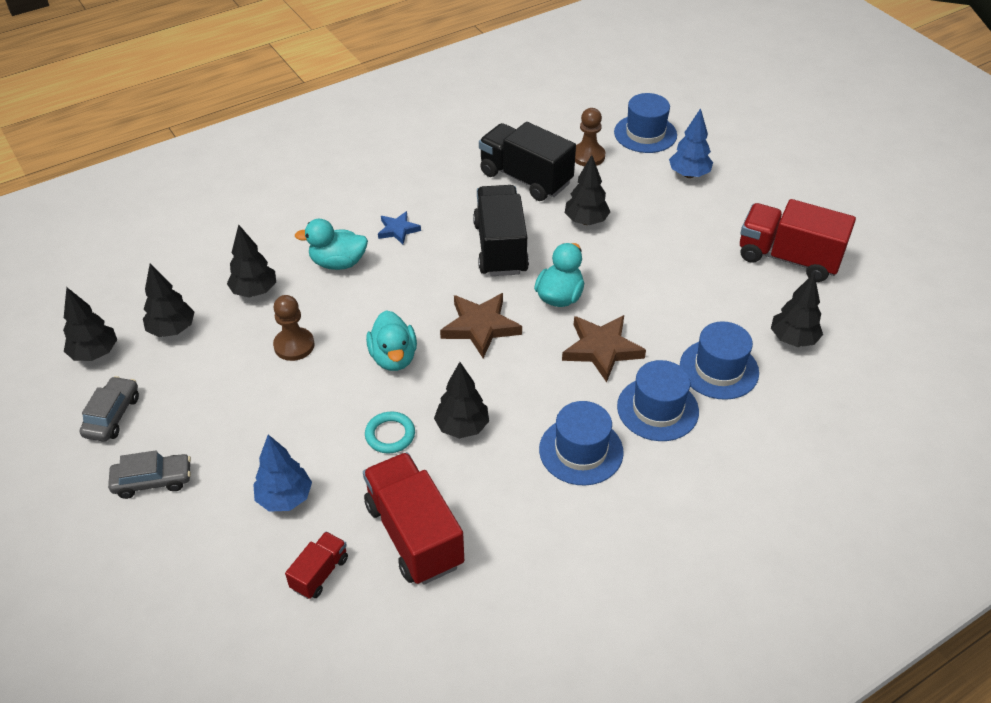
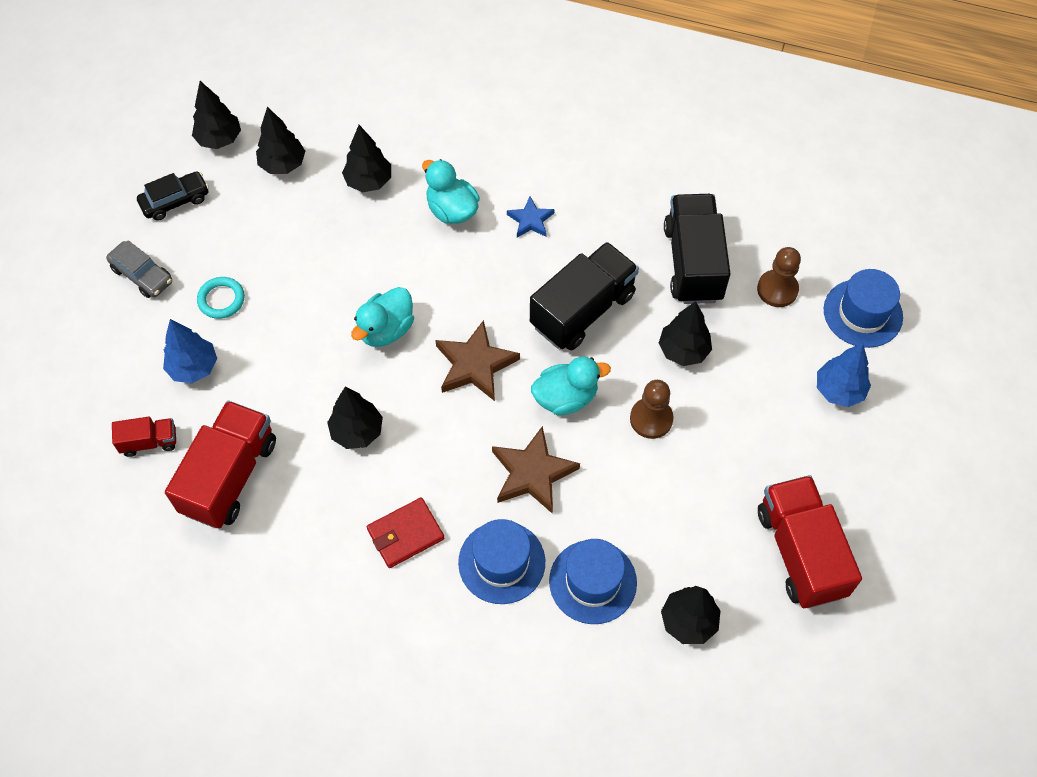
camera: 50 degrees right, 15 degrees up
grey car [80,376,139,442] -> black car [137,171,209,221]
brown pawn [273,295,315,361] -> brown pawn moved to [630,380,673,439]
turquoise ring [365,412,415,453] -> turquoise ring moved to [197,277,245,319]
blue hat [539,401,623,486] -> red wallet [367,497,444,568]

